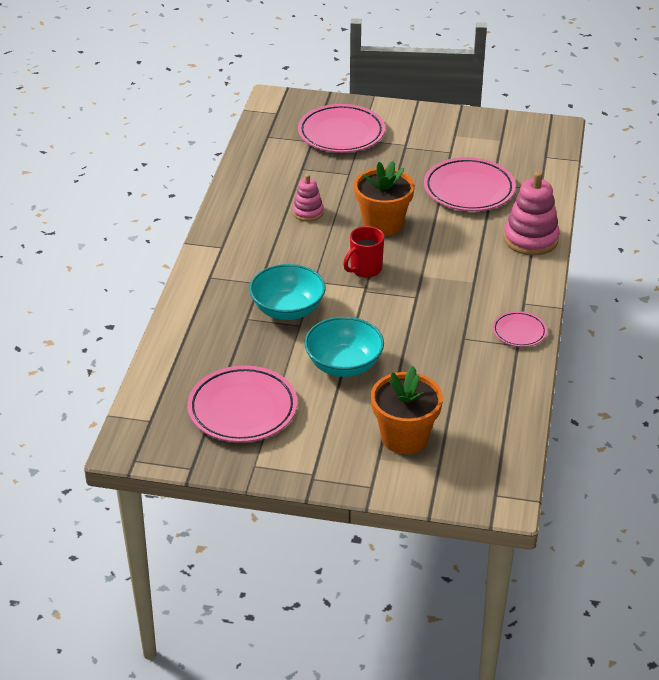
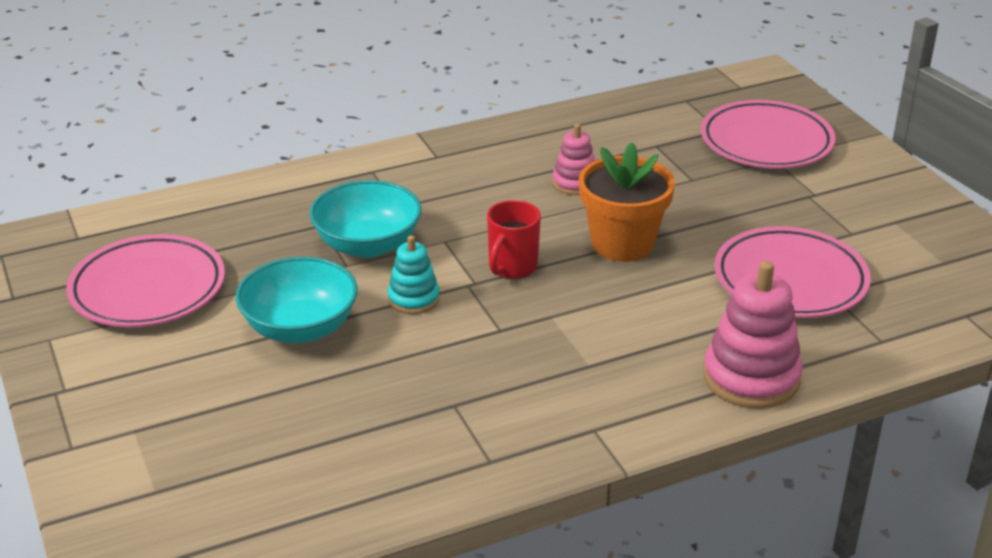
camera: 55 degrees right, 5 degrees down
red mug [343,226,384,277] -> red mug turned 75 degrees counterclockwise [487,200,541,279]
orange flower pot [371,366,443,454] -> none
pink plate [493,311,547,347] -> none
none -> turquoise stacking toy [387,235,440,314]

